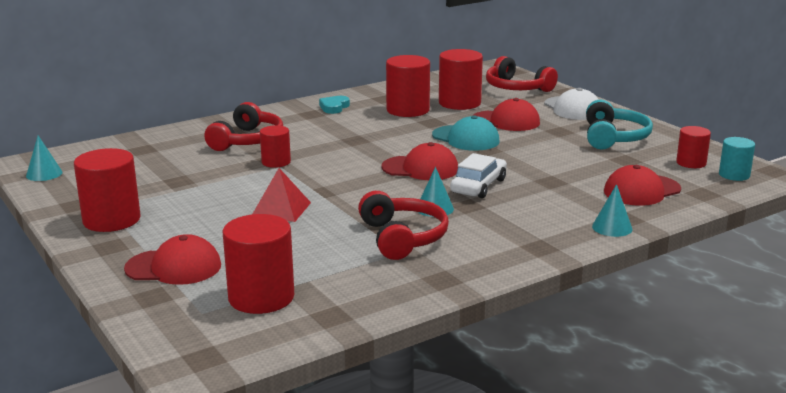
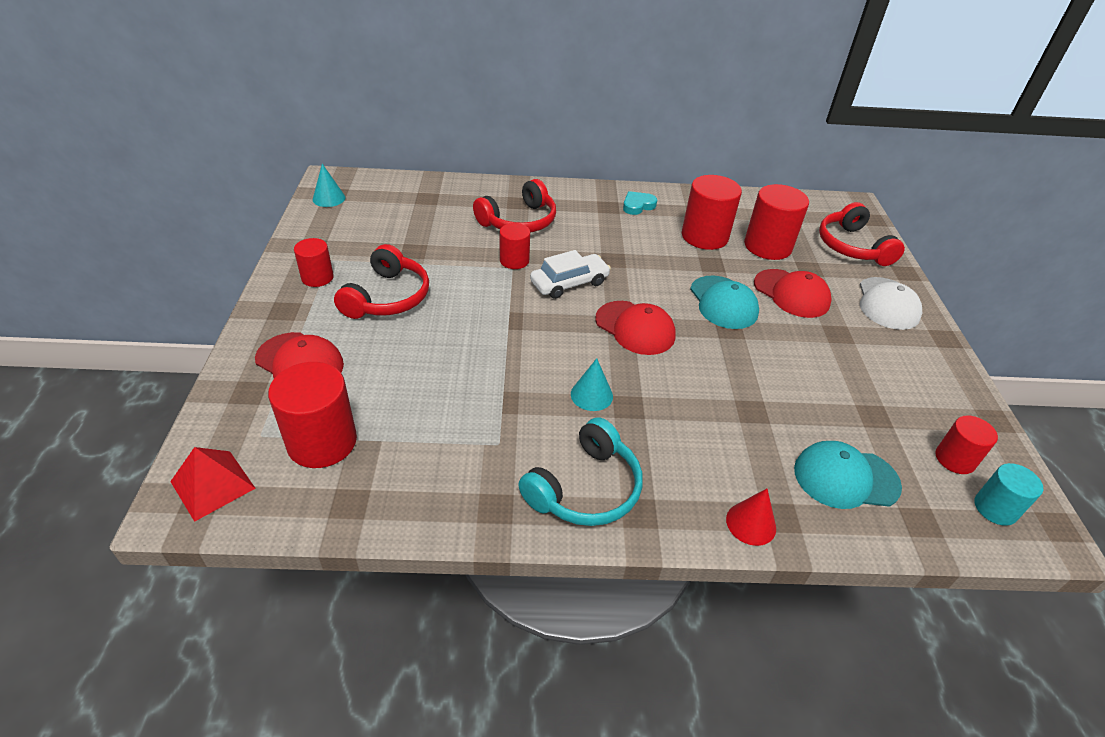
camera: 30 degrees right, 20 degrees up
red cylinder [74,148,141,232] -> red cylinder [294,238,334,287], size x0.59
red pyramid [253,168,311,222] -> red pyramid moved to [170,447,256,522]
red headphones [358,191,449,260] -> red headphones moved to [334,244,429,319]
white car [450,153,507,198] -> white car moved to [530,250,611,299]
turquoise headphones [586,100,653,150] -> turquoise headphones moved to [518,417,643,526]
turquoise cone [592,184,633,237] -> red cone [726,489,776,546]
red cap [604,165,681,206] -> turquoise cap [794,441,902,509]

